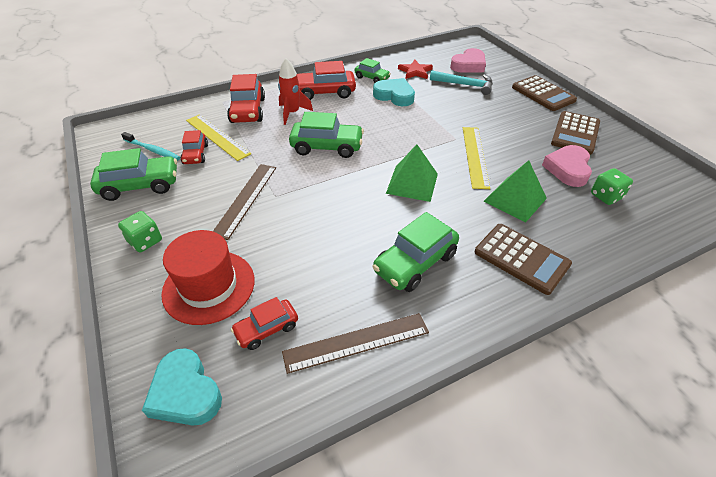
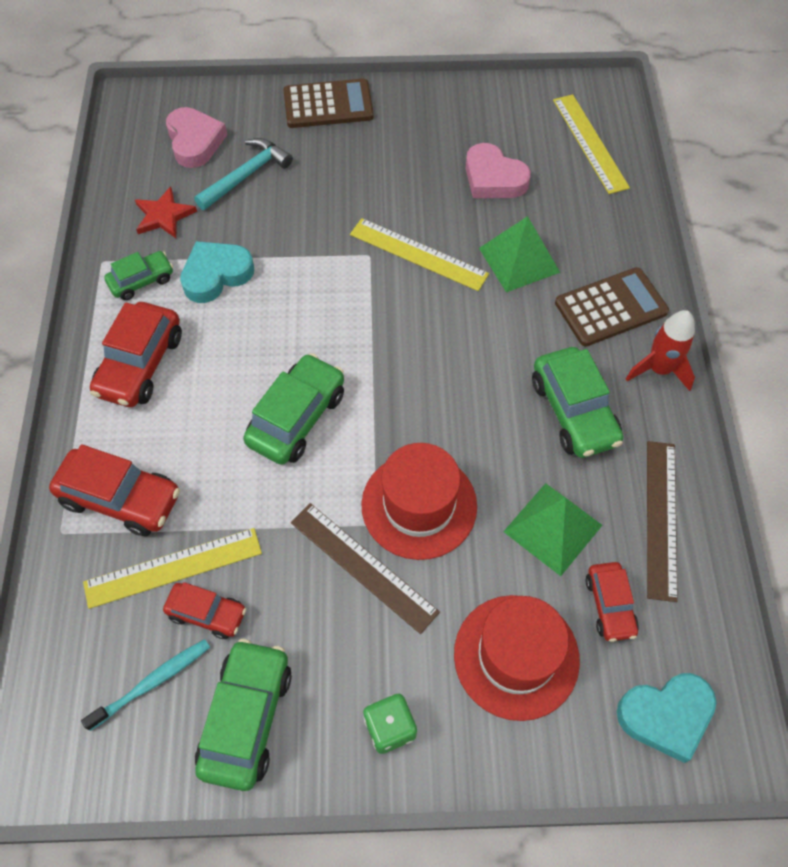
camera: 65 degrees left, 15 degrees up
red rocket [278,58,313,125] -> red rocket moved to [626,310,695,391]
green pyramid [386,144,438,202] -> green pyramid moved to [503,483,602,576]
brown calculator [551,111,600,155] -> none
green dice [591,168,633,205] -> none
none -> red hat [361,443,477,560]
none -> yellow ruler [553,94,630,194]

